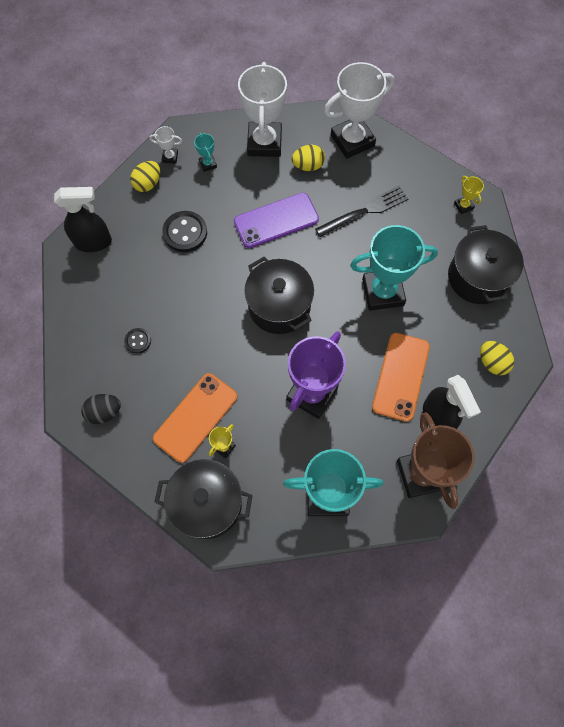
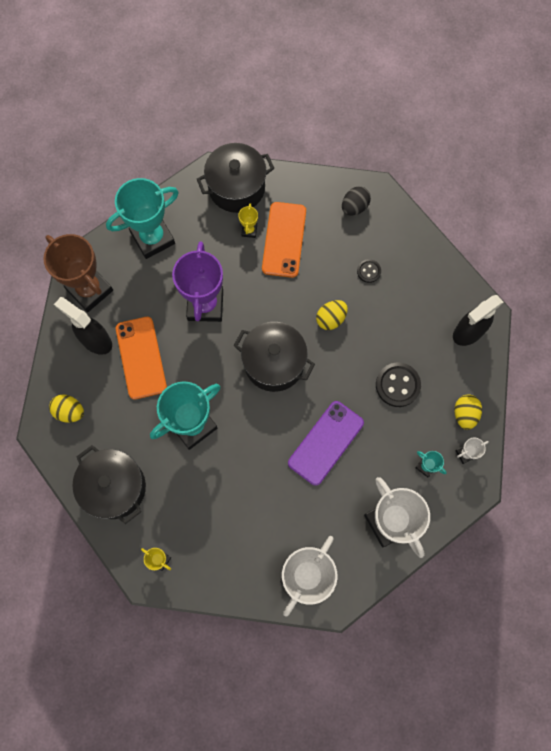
camera: 150 degrees right, 5 degrees up
yellow egg [292,145,325,171] -> yellow egg moved to [316,300,348,330]
black fork [315,186,408,237] -> none

